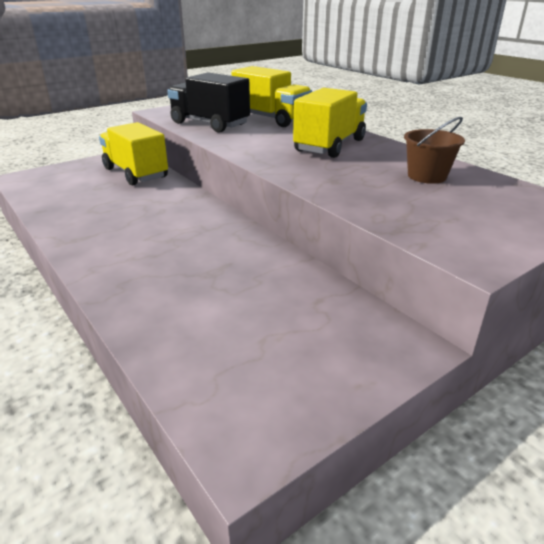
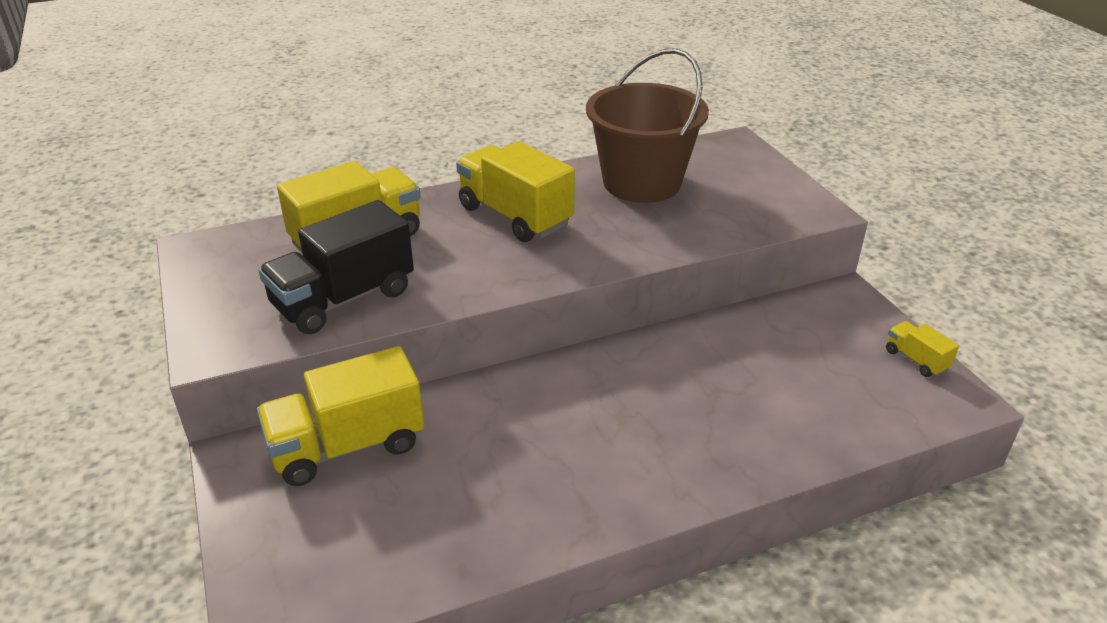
camera: 75 degrees left, 5 degrees up
brown bucket [404,117,465,184] -> brown bucket [586,48,709,203], size x1.92
none -> yellow truck [886,321,959,377]

